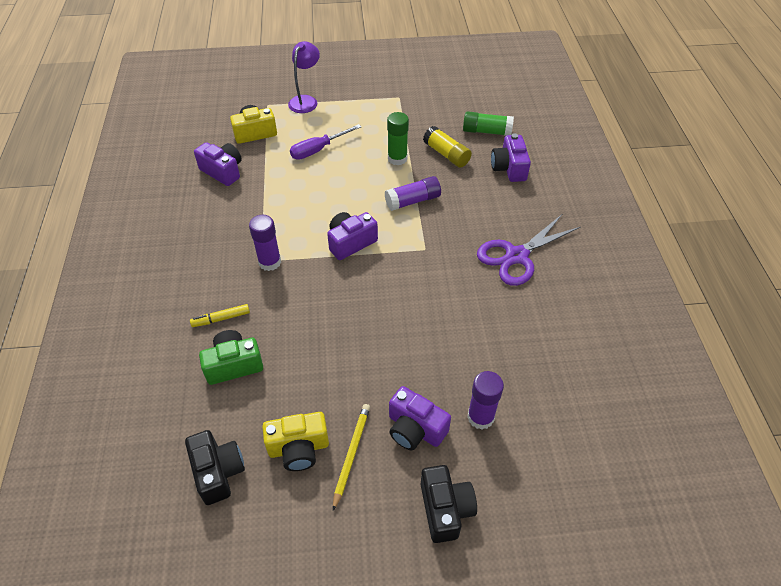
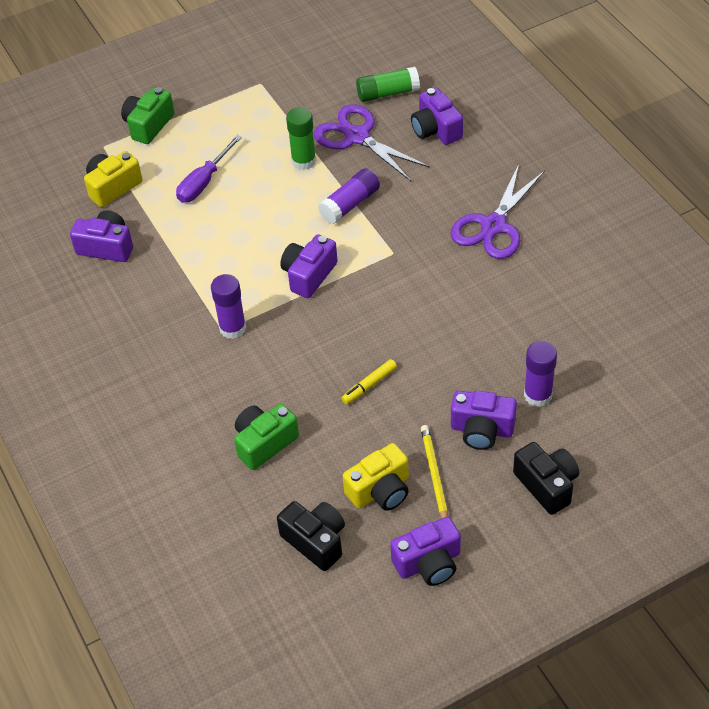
camera: 20 degrees left, 0 degrees up
yellow marker [190,304,250,327] -> yellow marker moved to [341,359,397,405]
purple lamp [288,41,320,113] -> green camera [121,87,174,144]
yellow glue stick [423,126,472,168] -> purple scissors [314,105,430,181]
none -> purple camera [390,517,461,586]

